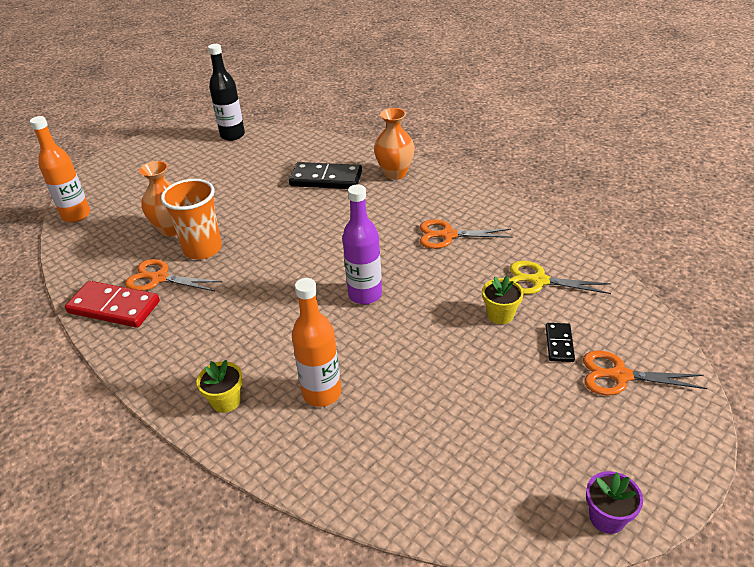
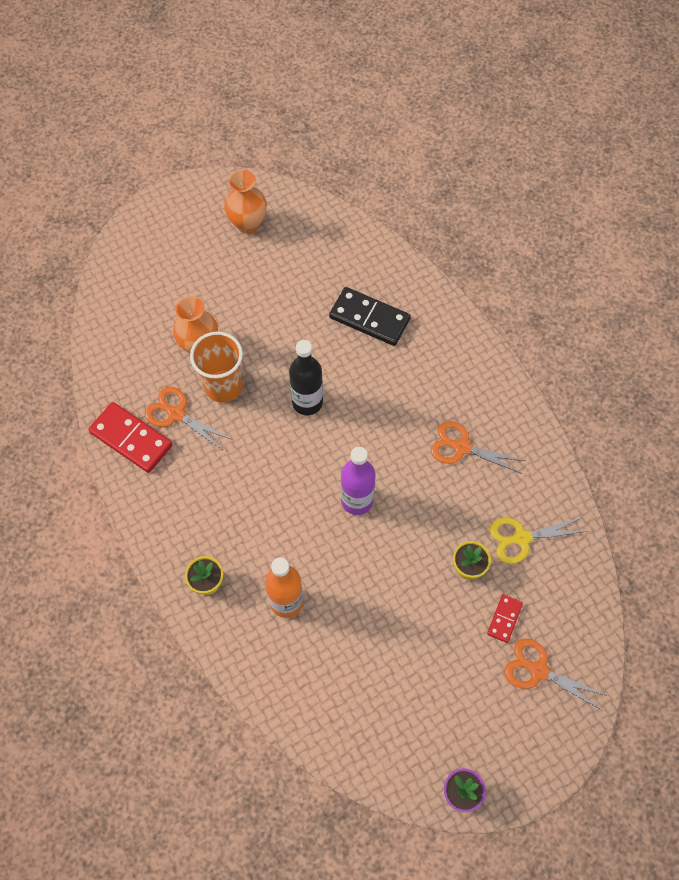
camera: 15 degrees right, 25 degrees up
orange bottle [30,116,90,222] -> none
black bottle [208,44,245,141] -> black bottle moved to [289,340,323,415]
orange vase [374,108,415,180] -> orange vase moved to [224,170,267,234]
yellow scissors [510,261,611,294] -> yellow scissors turned 45 degrees counterclockwise [490,517,588,564]
black domino [546,323,575,362] -> red domino [487,594,523,643]

